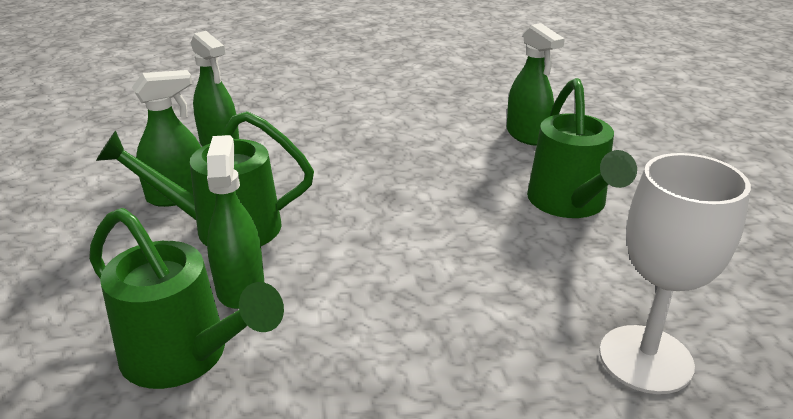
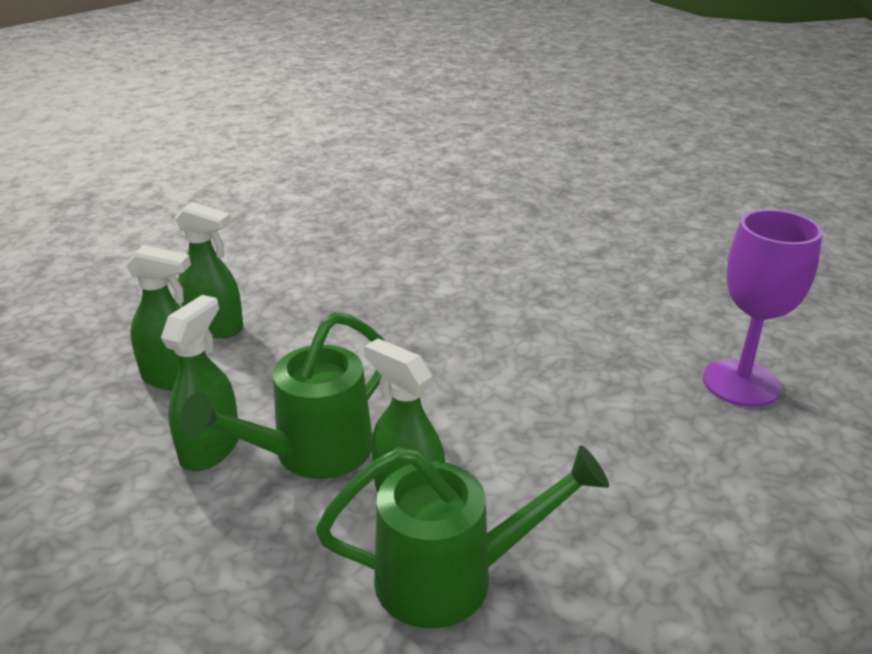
camera: 40 degrees left, 0 degrees up
green spray bottle [507,23,565,146] -> green spray bottle moved to [175,202,243,338]
green watering can [527,78,637,218] -> none
white goblet [599,153,751,394] -> purple goblet [703,209,822,407]

